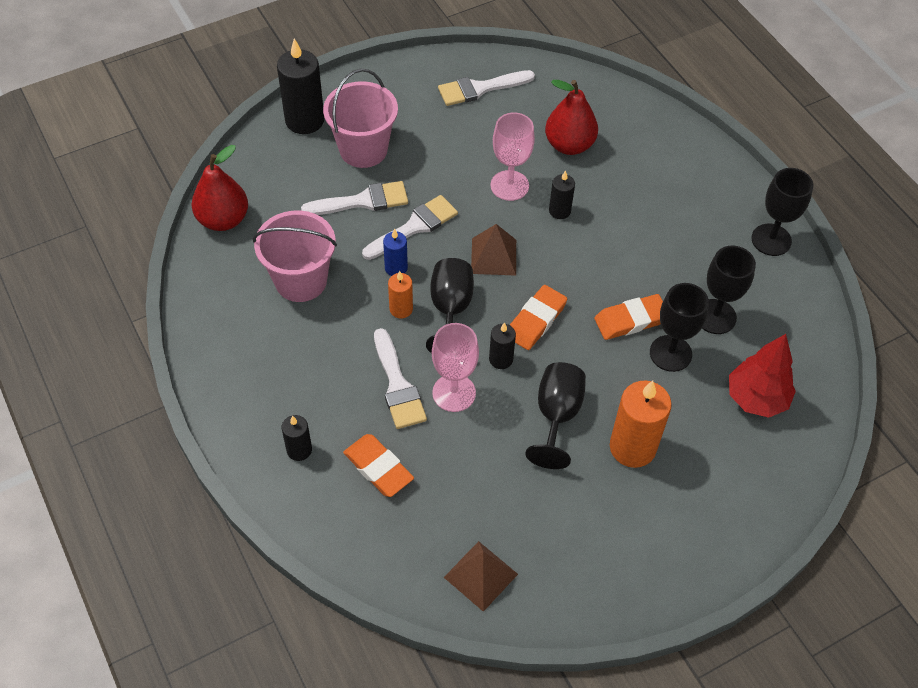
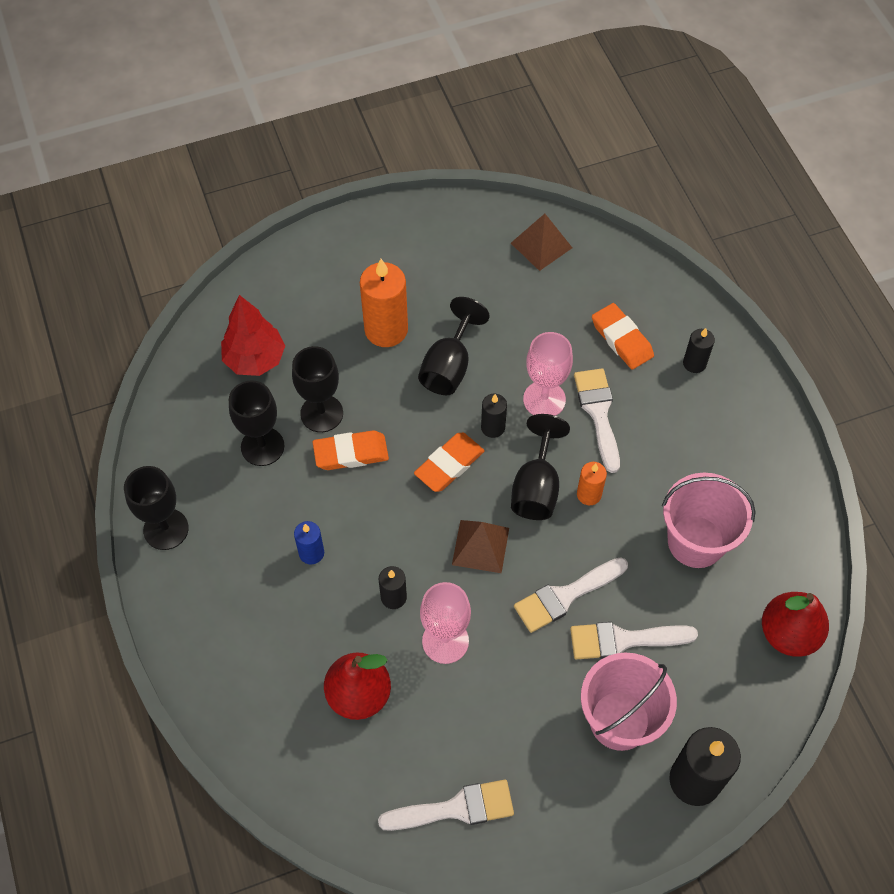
camera: 170 degrees left, 5 degrees up
blue candle [383,228,408,276] -> blue candle moved to [294,521,324,565]

